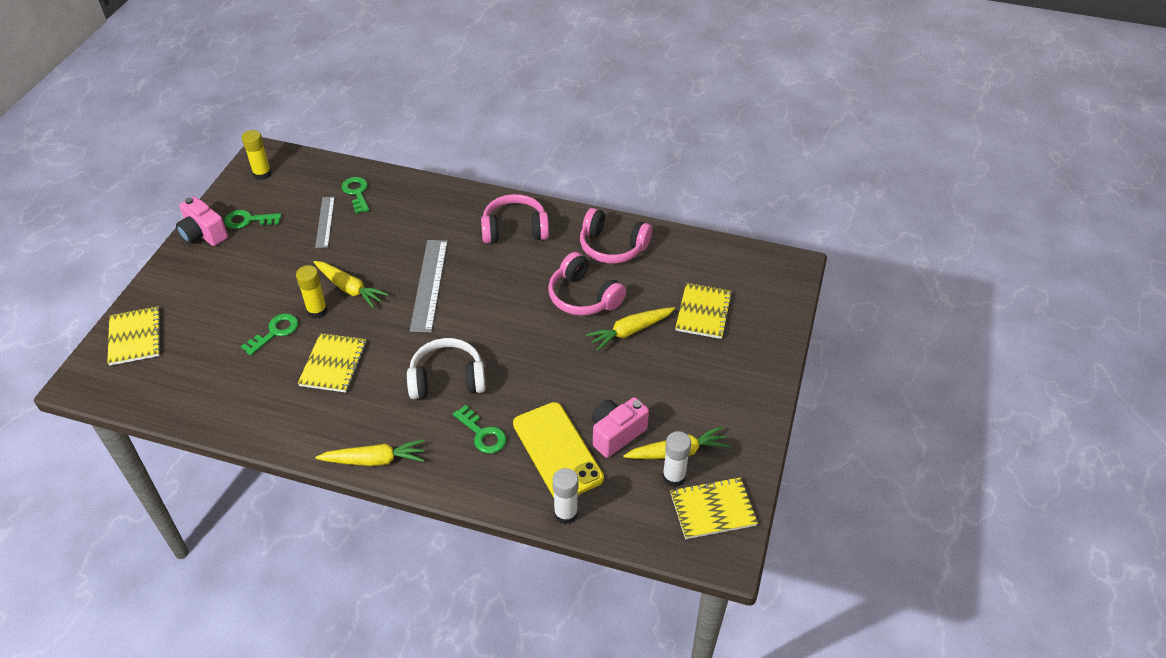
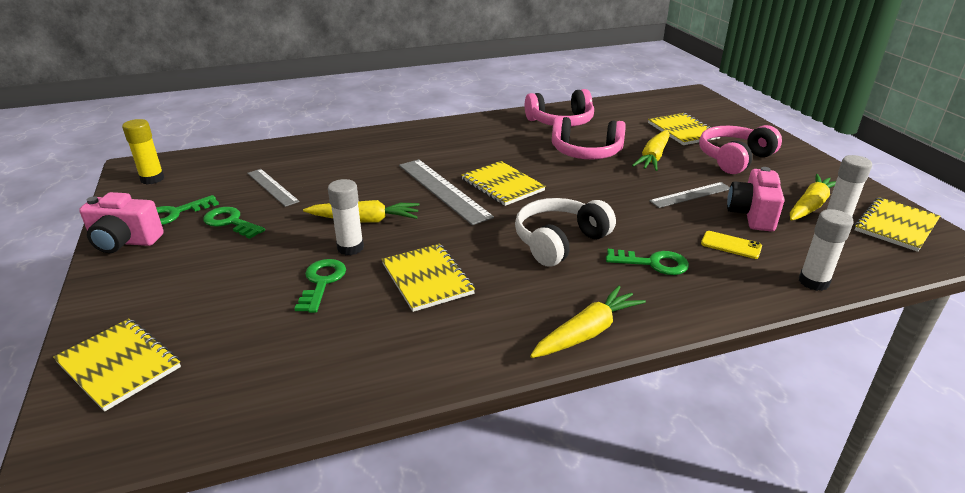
camera: 35 degrees left, 15 degrees down
yellow glue stick [296,265,328,319] -> white glue stick [328,179,364,255]
green key [341,177,369,214] -> green key moved to [203,207,265,239]
pink headphones [481,194,549,243] -> pink headphones moved to [699,125,782,174]
yellow phone [513,402,604,497] -> yellow phone [701,231,762,259], size x0.44
none -> yellow notebook [462,161,546,206]
none -> grey ruler [649,182,730,208]

